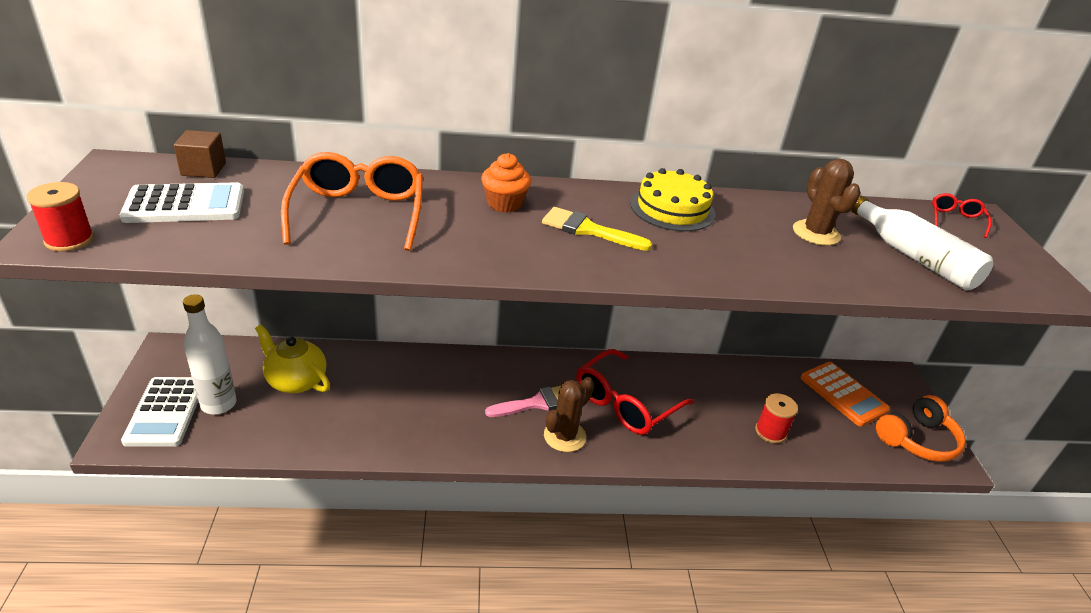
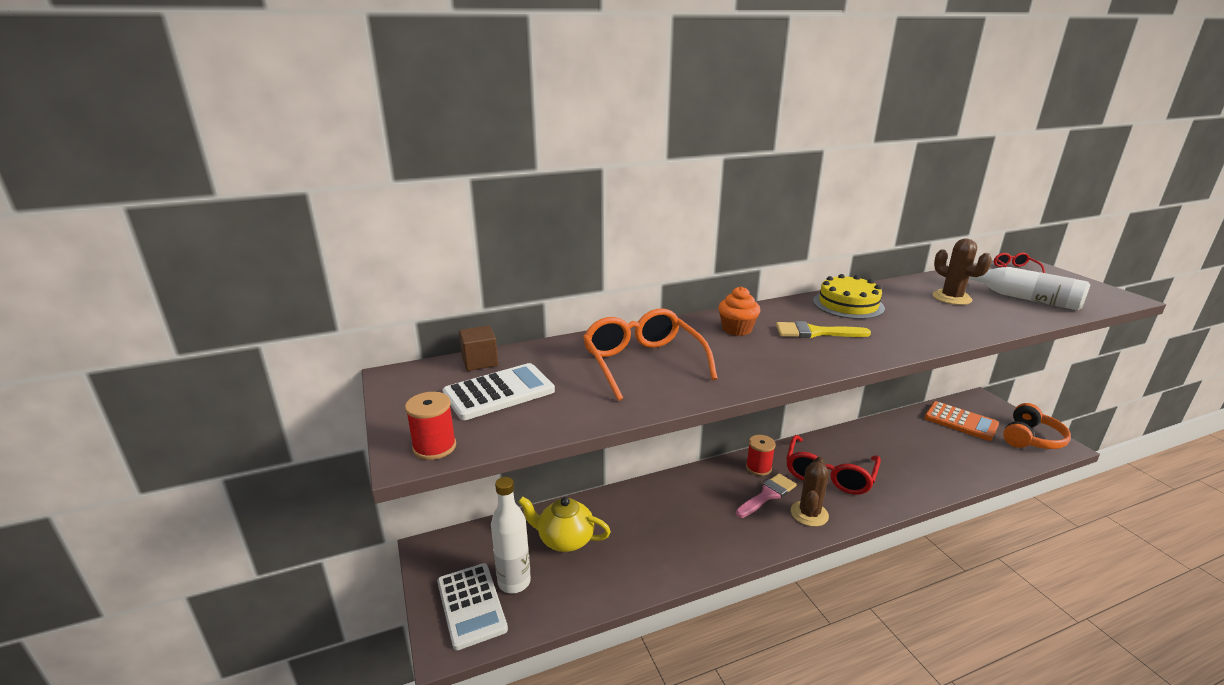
camera: 15 degrees left, 10 degrees down
red spool [755,393,798,443] -> red spool moved to [746,435,776,476]

